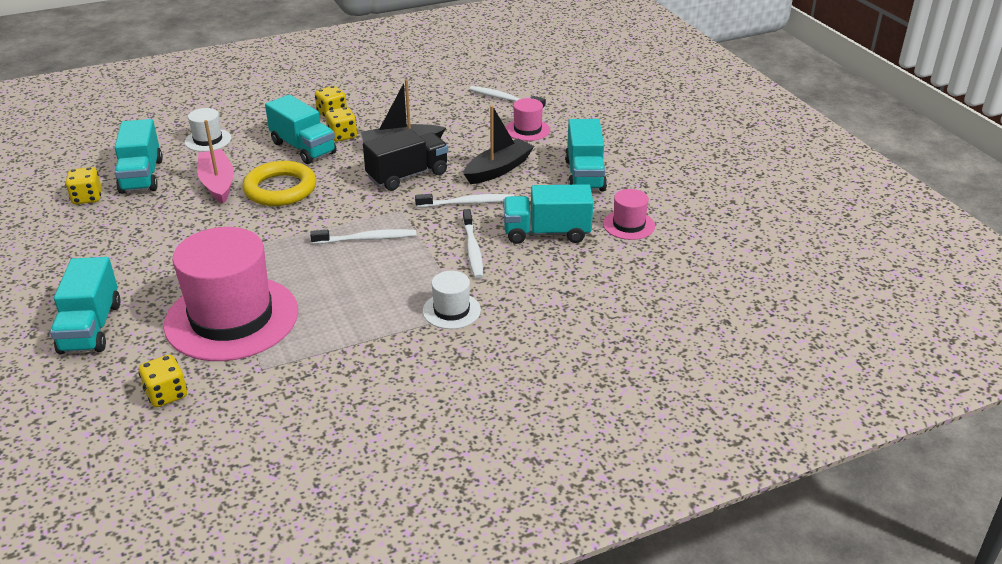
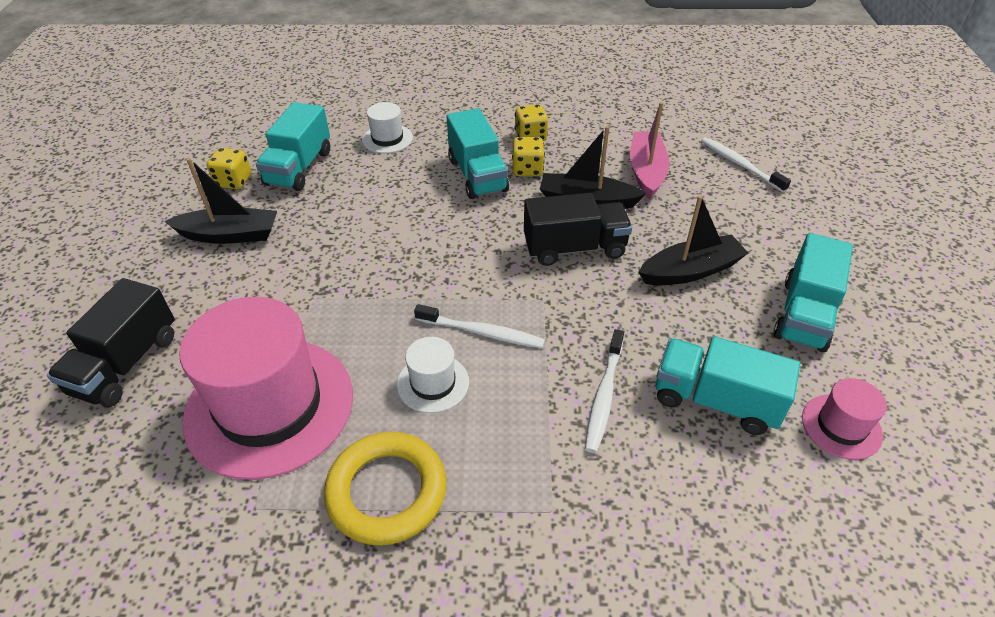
camera: 25 degrees right, 10 degrees up
turquoise truck [50,257,121,354] -> black truck [47,278,175,407]
yellow dice [138,355,187,407] -> none
pink boat [197,120,234,204] -> pink boat moved to [630,102,670,199]
yellow ring [242,161,316,206] -> yellow ring moved to [324,432,447,546]
white toothbrush [415,194,514,208] -> none
white hat [423,271,481,329] -> white hat moved to [397,337,469,413]
pink hat [506,98,550,141] -> none
none -> black boat [164,158,277,244]

